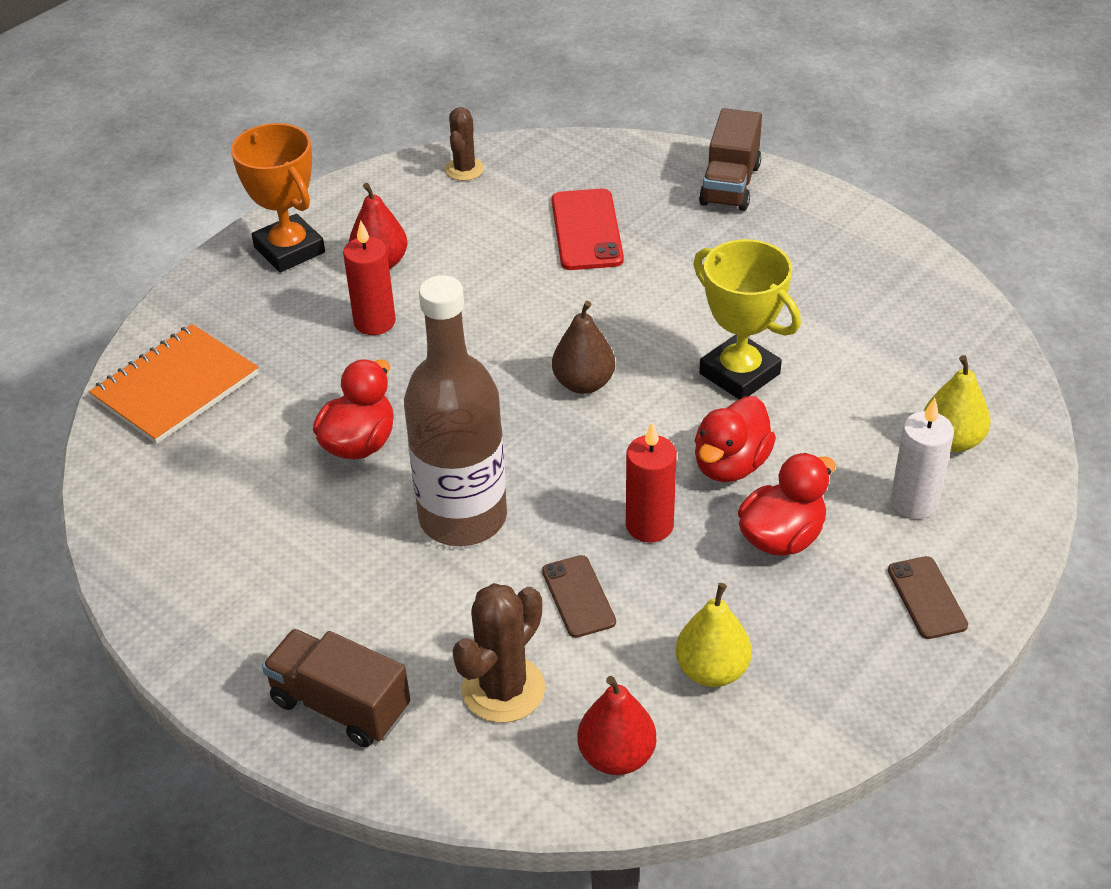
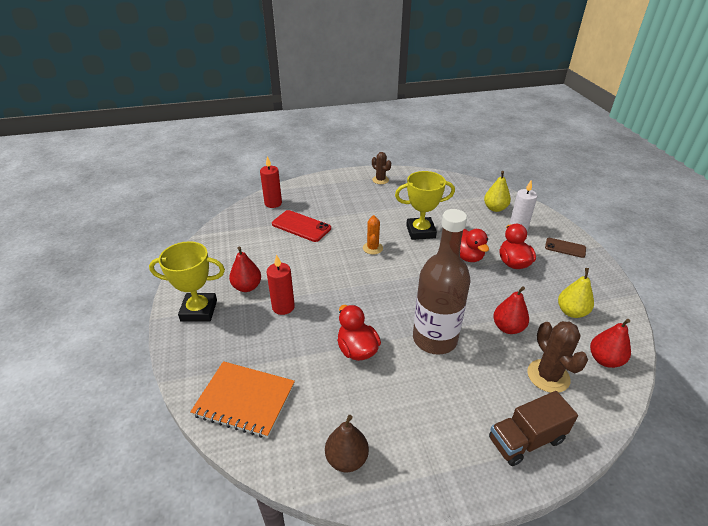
camera: 55 degrees left, 5 degrees down
orange notebook [89,324,258,444] -> orange notebook turned 60 degrees counterclockwise [190,361,295,438]
orange trophy [231,123,325,272] -> yellow trophy [149,241,225,322]
brown cactus [445,107,484,181] -> brown cactus moved to [372,152,391,184]
brown phone [542,555,616,638] -> red pear [493,286,529,334]
brown pear [552,301,615,394] -> brown pear moved to [325,415,369,472]
red candle [626,422,677,543] -> red candle moved to [260,156,282,208]
brown truck [699,108,762,211] -> none
none -> orange cactus [363,215,383,254]

